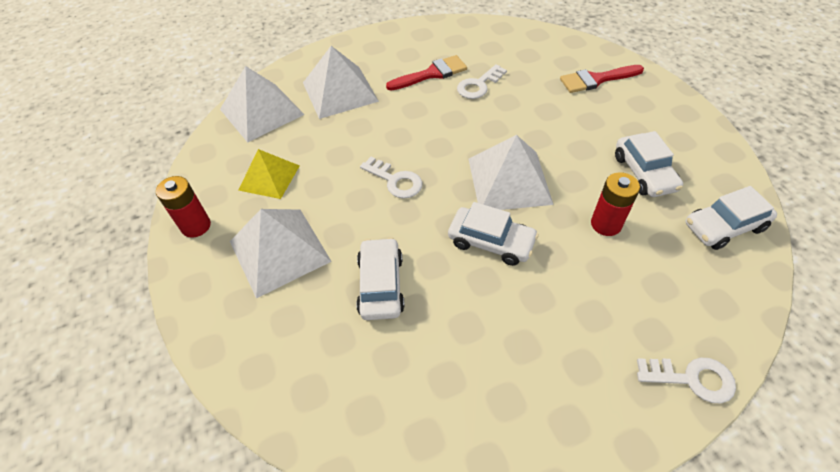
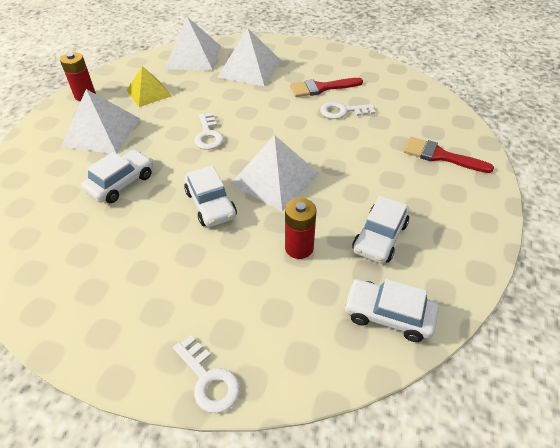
camera: 40 degrees right, 5 degrees down
red brush [386,55,467,90] -> red brush turned 150 degrees clockwise [290,78,363,97]

